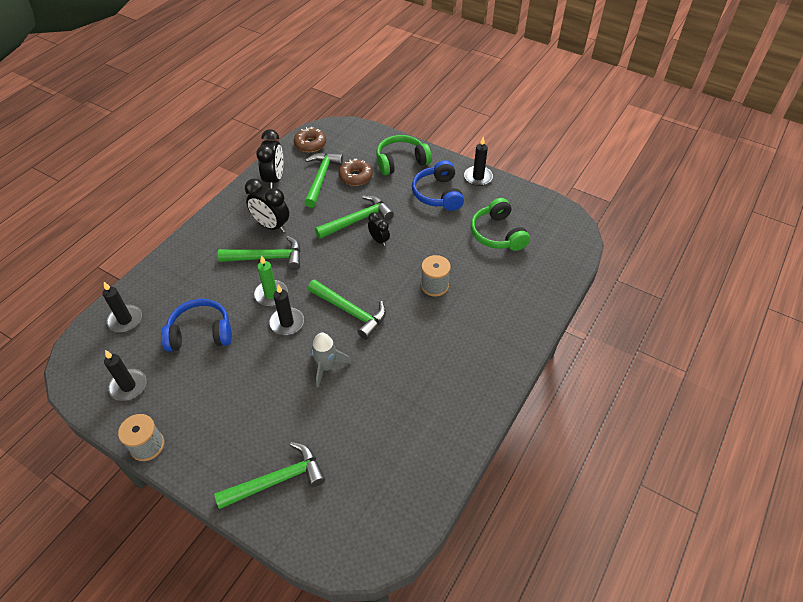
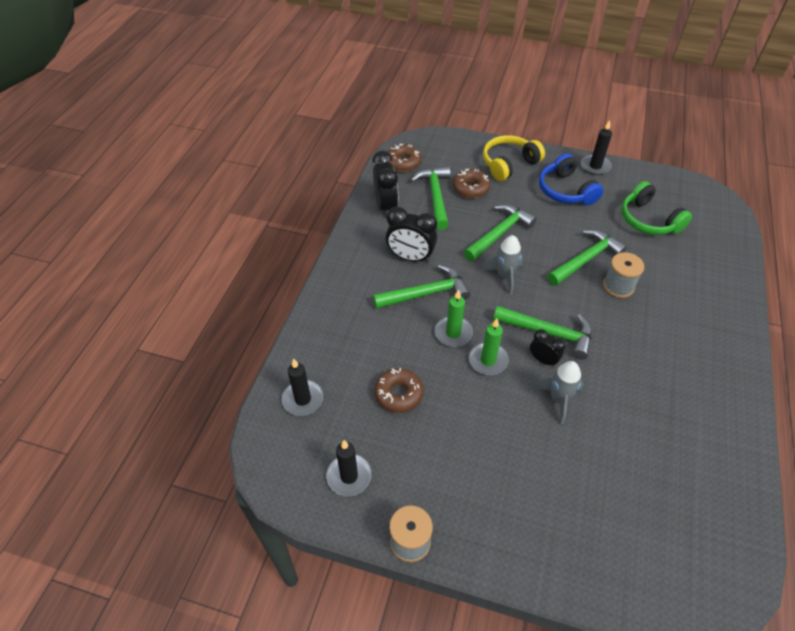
camera: 15 degrees left, 0 degrees up
blue headphones [161,299,232,352] -> brown donut [375,368,423,413]
green hammer [214,442,325,509] -> green hammer moved to [547,229,627,286]
black candle [269,285,304,335] -> green candle [469,318,509,375]
black clock [368,212,390,246] -> black clock moved to [530,329,566,367]
green headphones [376,135,432,175] -> yellow headphones [483,135,545,181]
none -> grey rocket [482,235,523,295]

